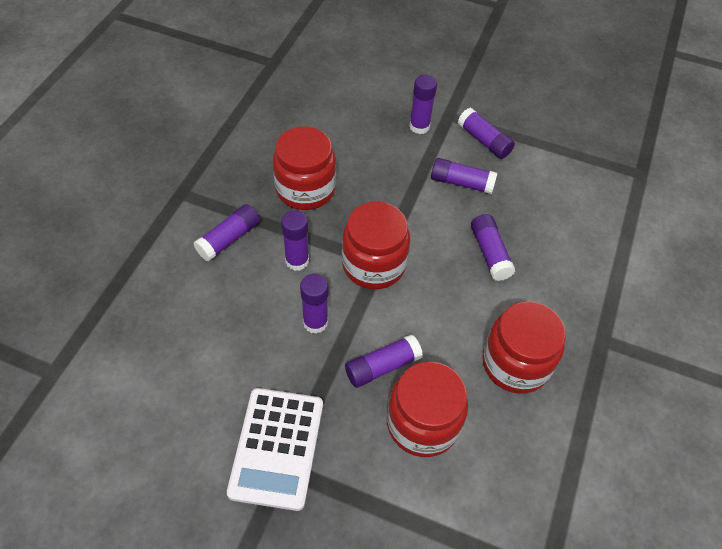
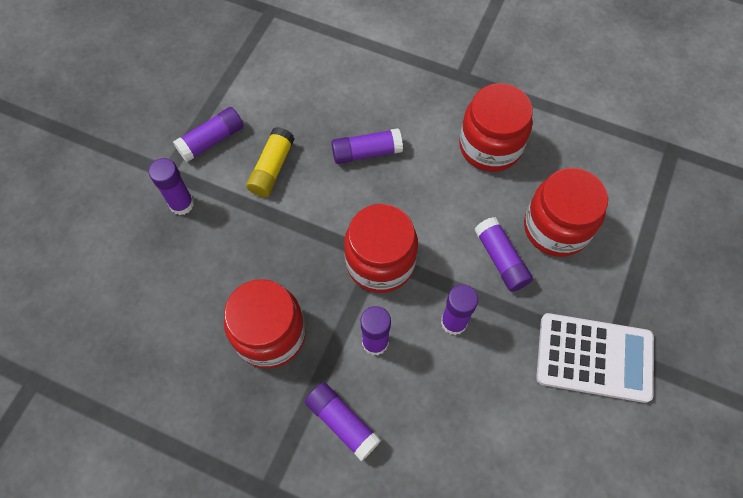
camera: 85 degrees left, 10 degrees up
purple glue stick [431,158,497,194] -> yellow glue stick [246,127,295,197]

